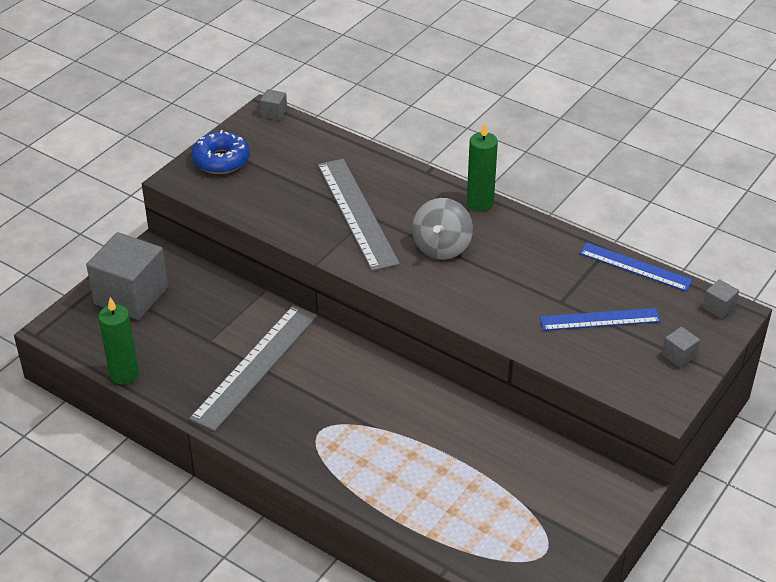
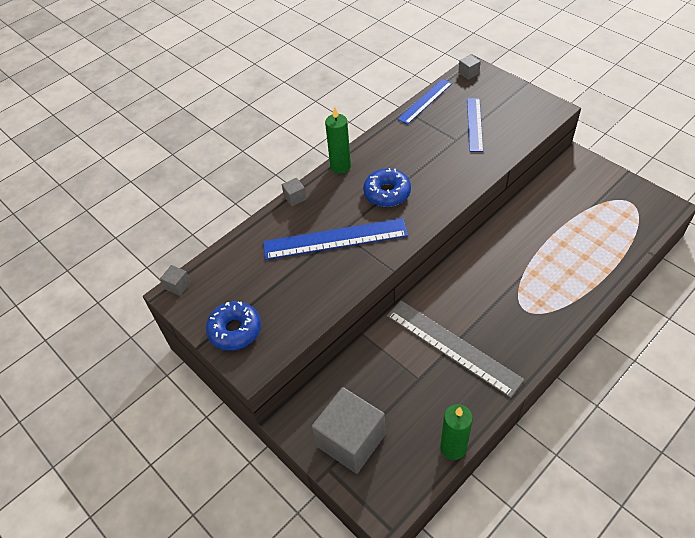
camera: 75 degrees left, 10 degrees up
grey ruler [318,159,400,271] -> blue ruler [263,218,408,260]
grey spinning top [412,198,473,260] -> blue donut [363,168,411,207]
grey cube [662,327,700,368] -> grey cube moved to [282,178,307,206]

